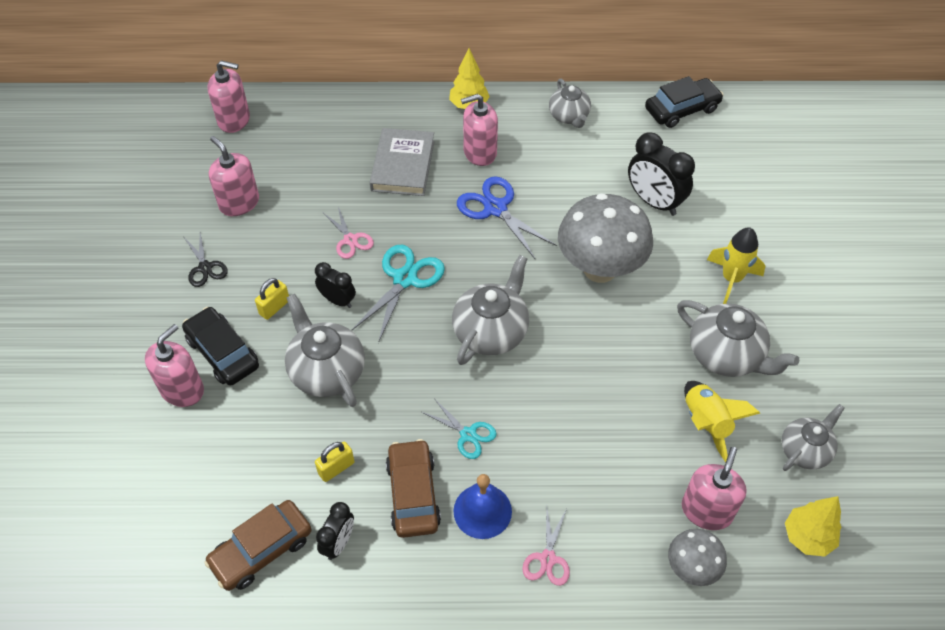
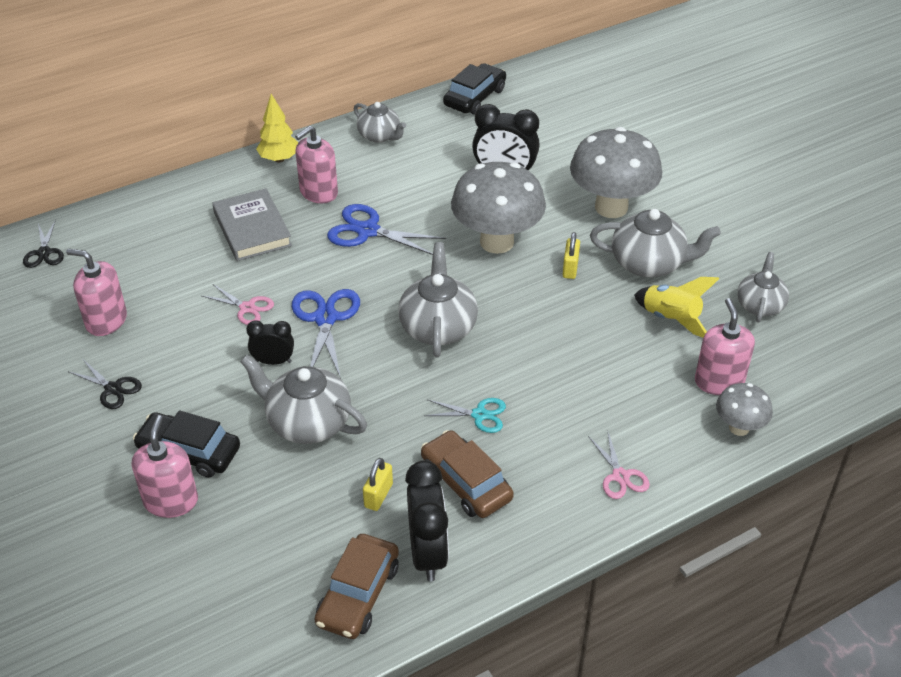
camera: 30 degrees left, 10 degrees down
pink soap dispenser [208,60,250,133] -> black scissors [23,220,64,268]
yellow padlock [255,278,289,320] -> yellow padlock moved to [562,232,580,279]
black clock [316,502,354,560] -> black clock [405,460,449,581], size x1.70
turquoise scissors [352,245,445,343] -> blue scissors [292,289,360,379]
blue bell [454,474,512,539] -> none
yellow rocket [707,227,765,304] -> grey mushroom [570,127,662,218]
yellow tree [785,496,841,557] -> none

